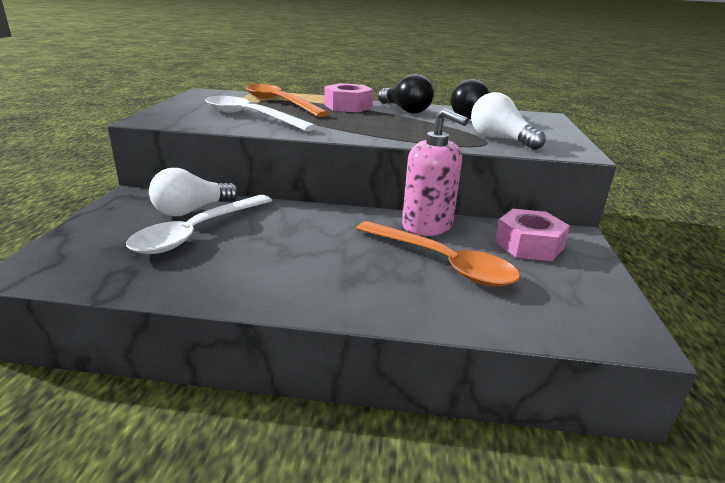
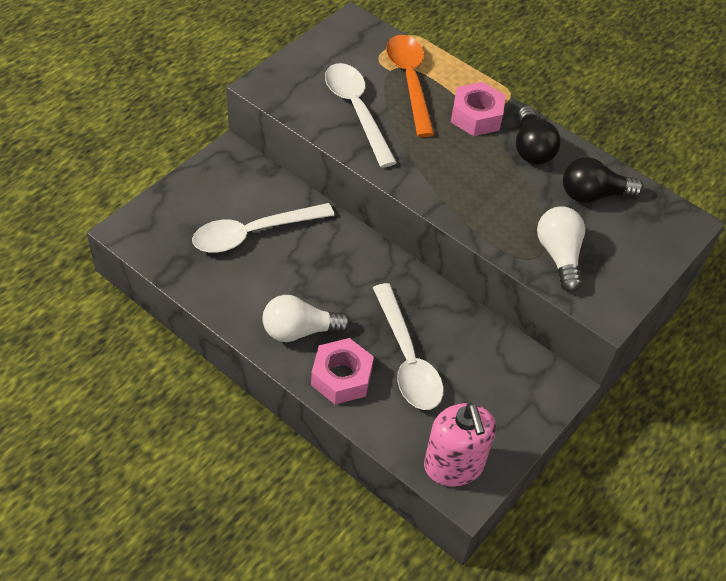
camera: 30 degrees right, 25 degrees up
white light bulb [149,168,238,216] -> white light bulb moved to [263,295,351,342]
orange spoon [356,221,520,286] -> white spoon [373,283,443,410]
pink soap dispenser [402,108,469,236] -> pink soap dispenser moved to [424,402,496,486]
pink nut [495,209,570,261] -> pink nut moved to [311,338,374,404]

